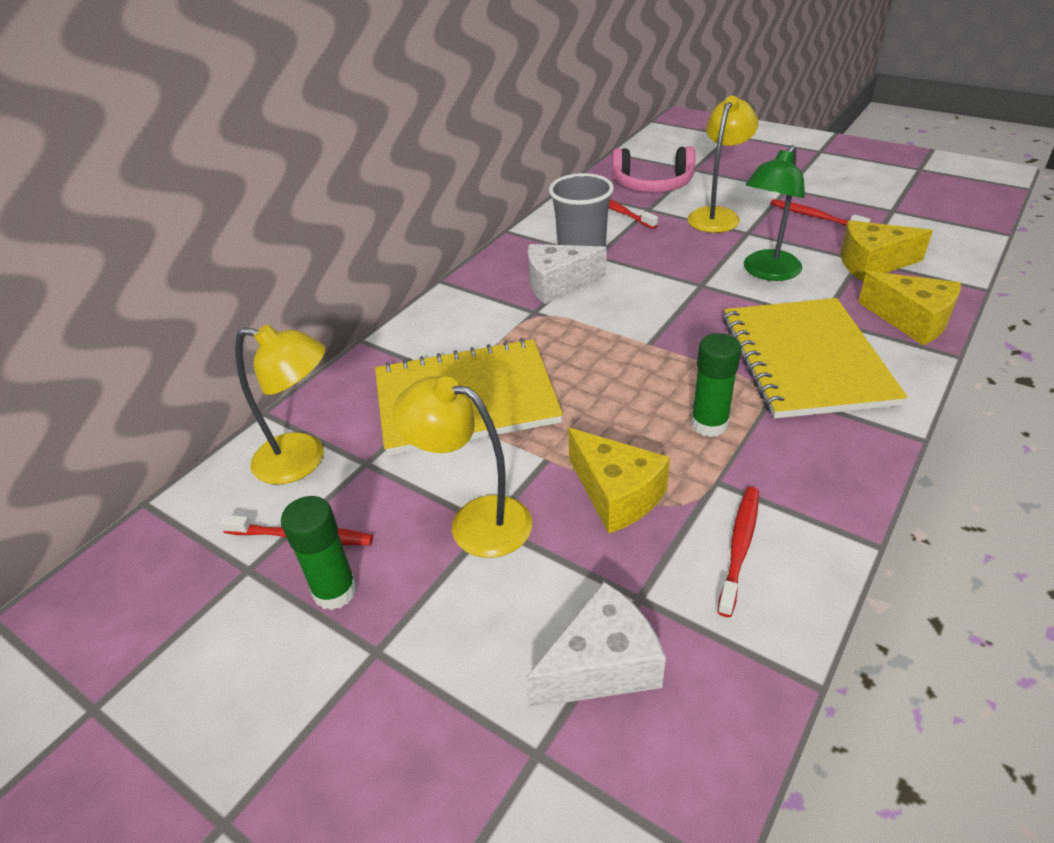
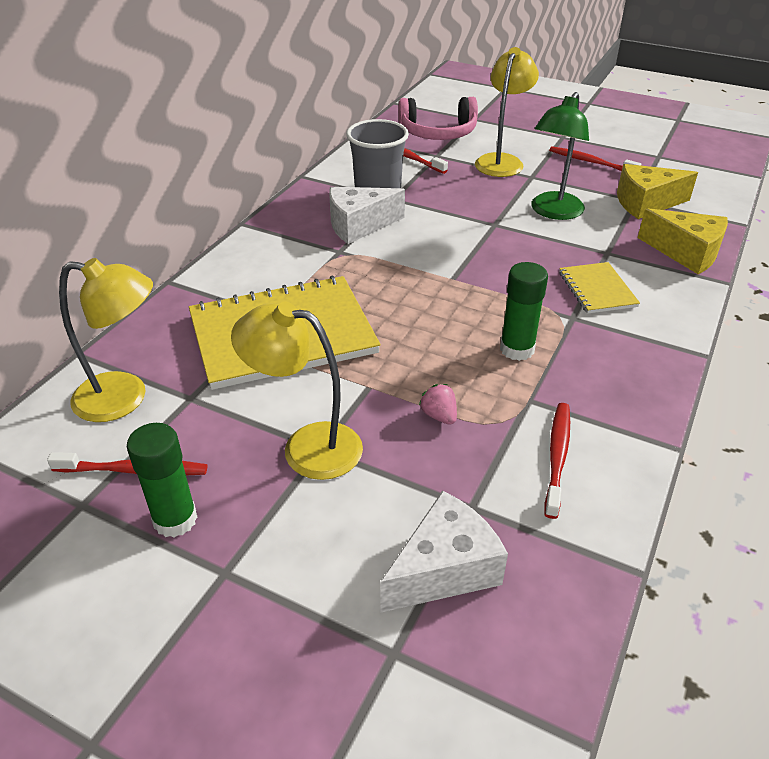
camera: 10 degrees left, 0 degrees up
yellow cheese [568,428,670,533] -> pink strawberry [419,384,457,425]
yellow notebook [723,298,907,419] -> yellow notebook [559,262,640,314], size x0.48

